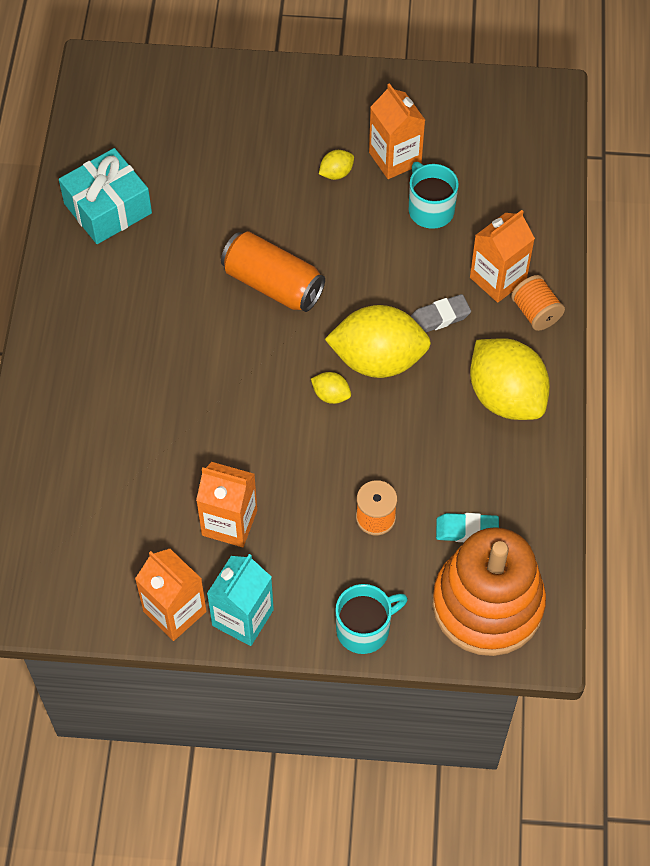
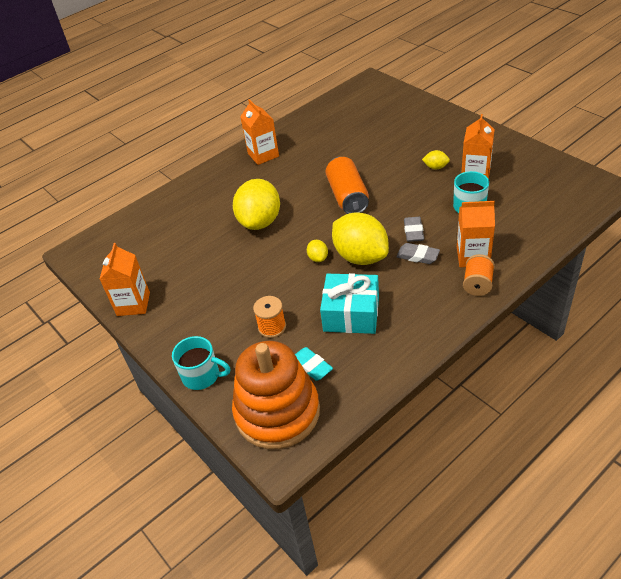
camera: 50 degrees right, 15 degrees down
turquoise gift [59,148,152,244] -> turquoise gift moved to [320,273,379,334]
orange carton [196,462,257,547] -> orange carton moved to [240,99,279,165]
turquoise carton [207,554,274,646] -> none
yellow lemon [470,338,550,420] -> yellow lemon moved to [233,179,280,230]
none -> grey eraser [404,217,424,242]

